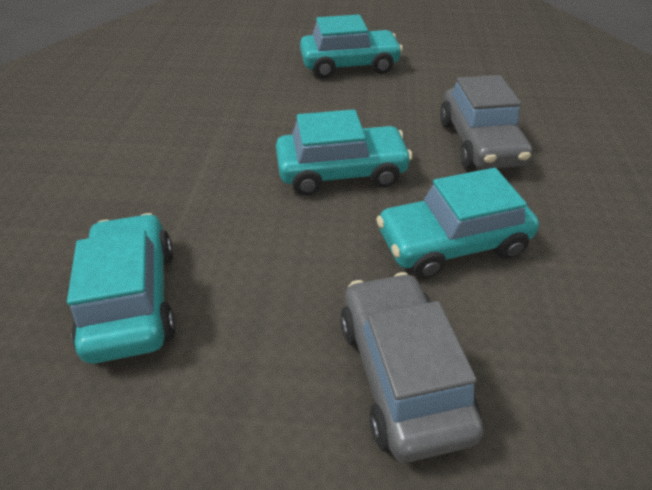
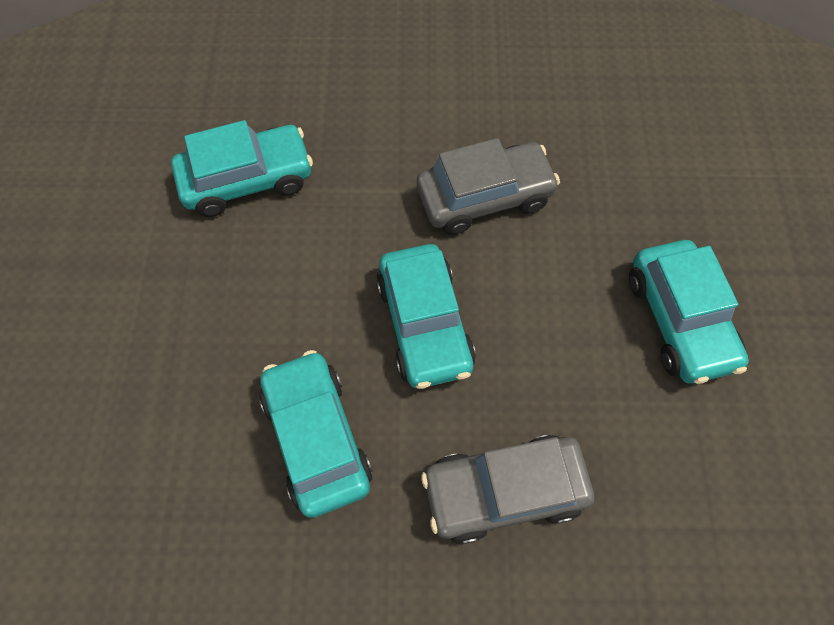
camera: 85 degrees right, 20 degrees up
grey car [340,272,483,462] -> grey car moved to [417,138,560,235]

